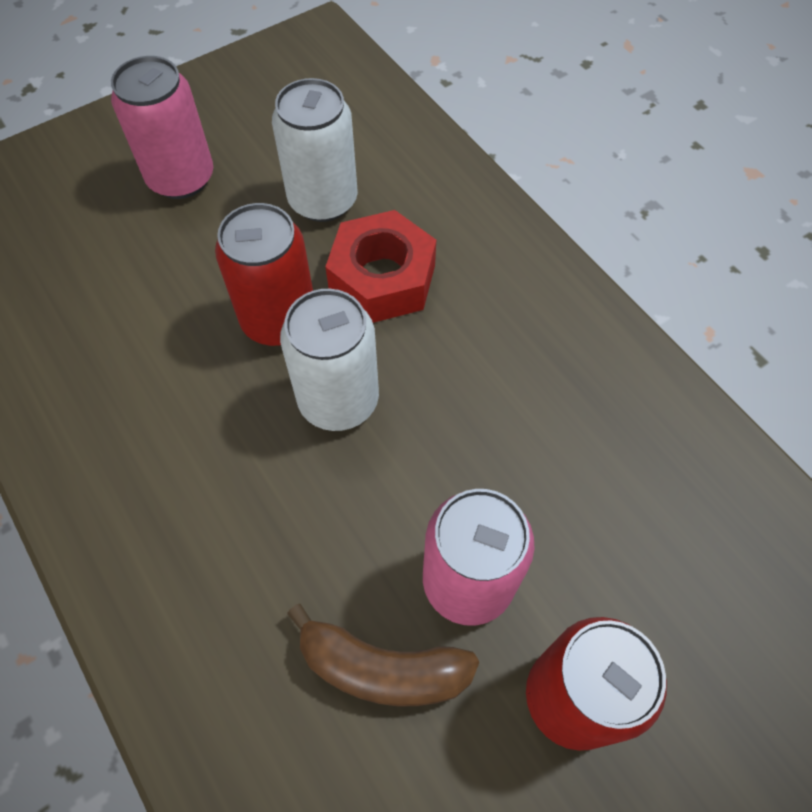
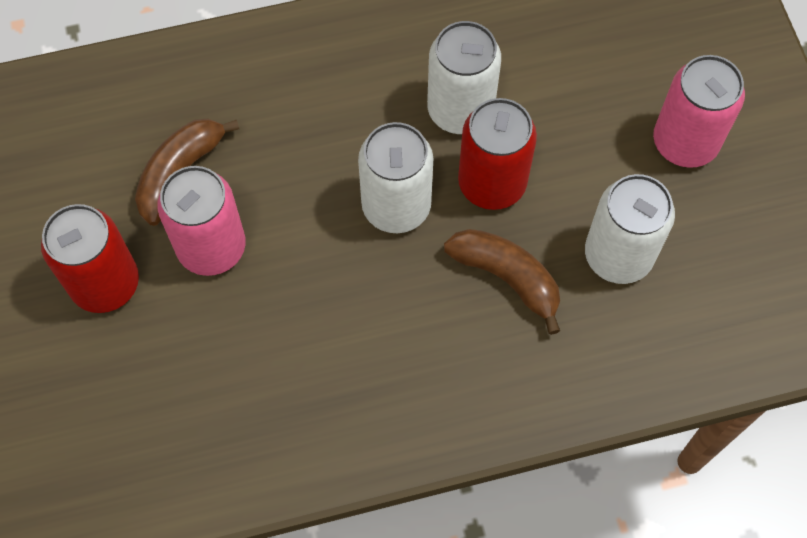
camera: 110 degrees right, 5 degrees up
red nut [325,210,436,323] -> brown banana [444,229,560,335]
none -> white can [427,21,501,134]

